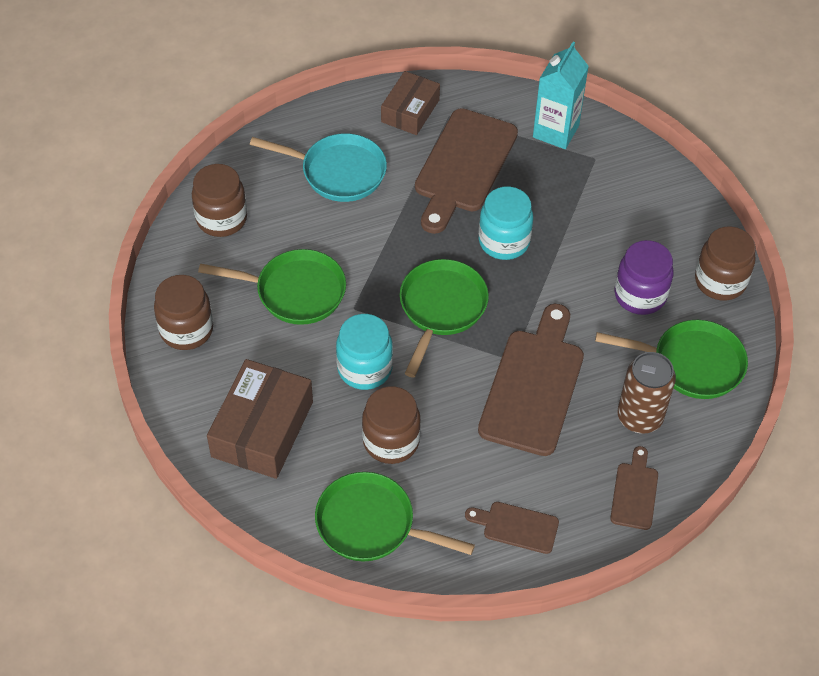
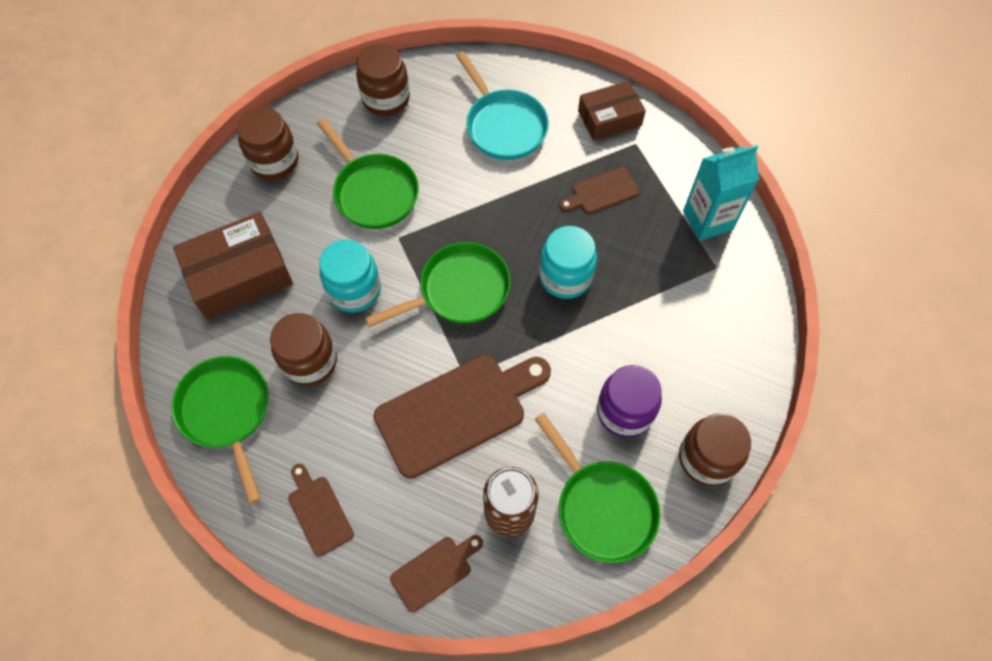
camera: 45 degrees right, 10 degrees up
brown cutting board [415,108,518,234] -> brown cutting board [559,167,639,214], size x0.50

